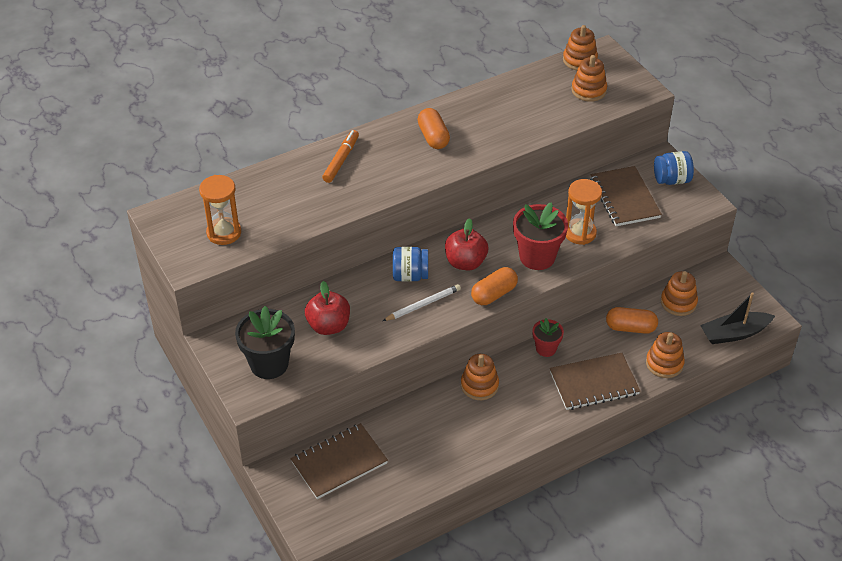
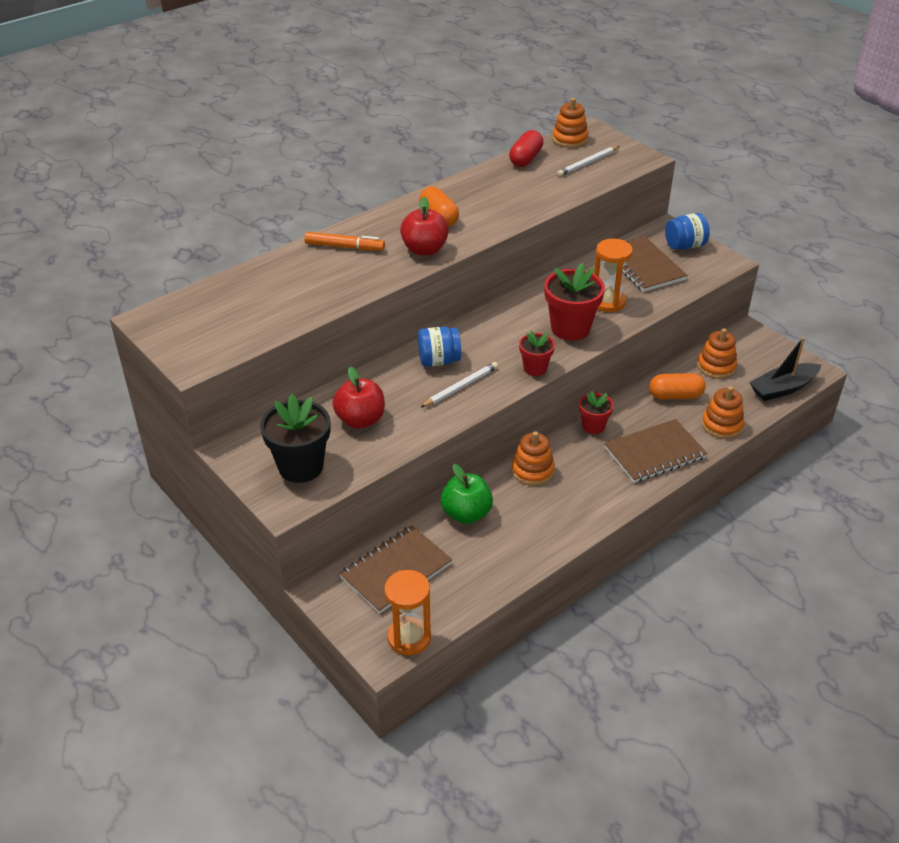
camera: 10 degrees left, 5 degrees down
orange hourglass [199,175,241,245] -> orange hourglass moved to [384,570,431,655]
orange marker [322,130,359,183] -> orange marker turned 90 degrees clockwise [304,232,385,251]
red apple [445,218,488,270] -> red apple moved to [400,197,449,256]
orange capsule [471,267,518,305] -> red flower pot [519,331,555,376]
orange stacking toy [571,55,607,102] -> white pencil [557,146,619,176]
none -> green apple [441,464,493,524]
none -> red capsule [509,130,544,167]

